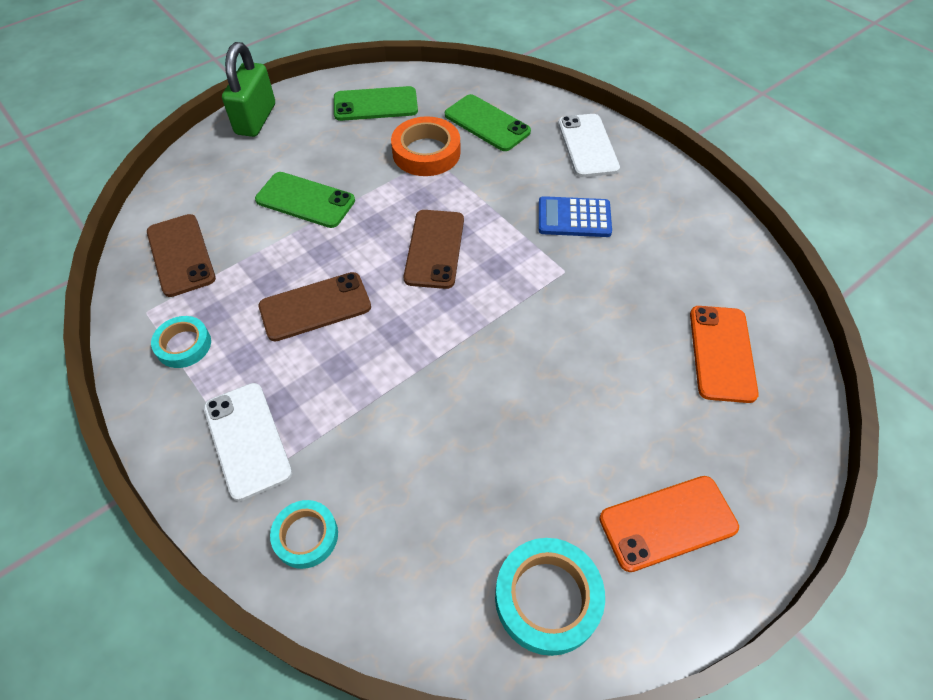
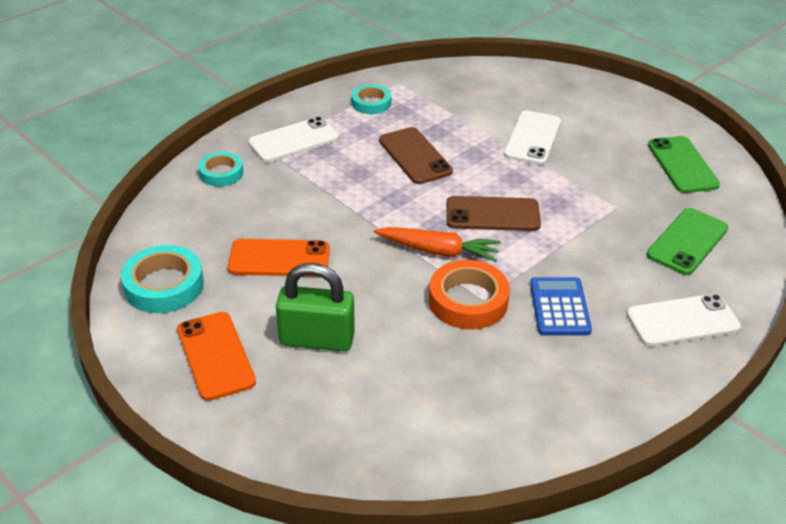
camera: 85 degrees right, 15 degrees down
brown phone [147,214,216,297] -> none
green padlock [222,42,275,137] -> green padlock moved to [276,263,355,351]
green phone [255,172,355,228] -> white phone [504,110,561,165]
orange tape [391,116,460,176] -> orange tape moved to [429,260,510,329]
orange phone [690,306,759,403] -> orange phone moved to [228,239,330,277]
none -> orange carrot [374,227,501,262]

